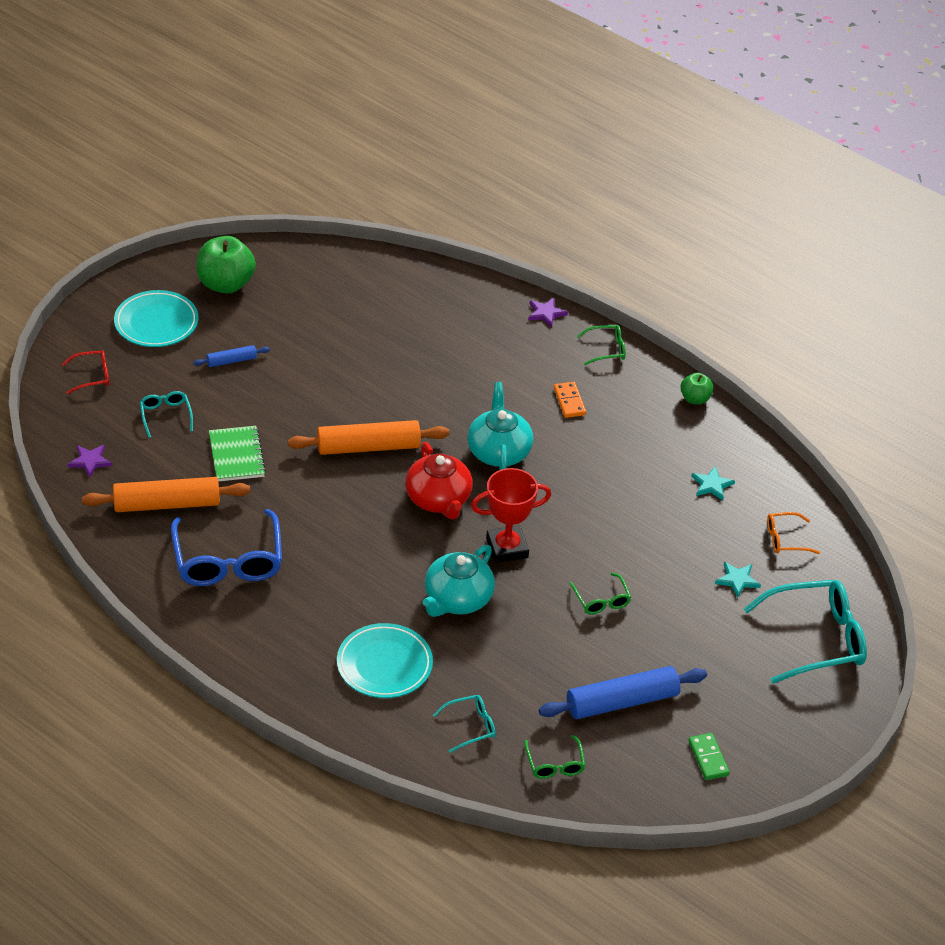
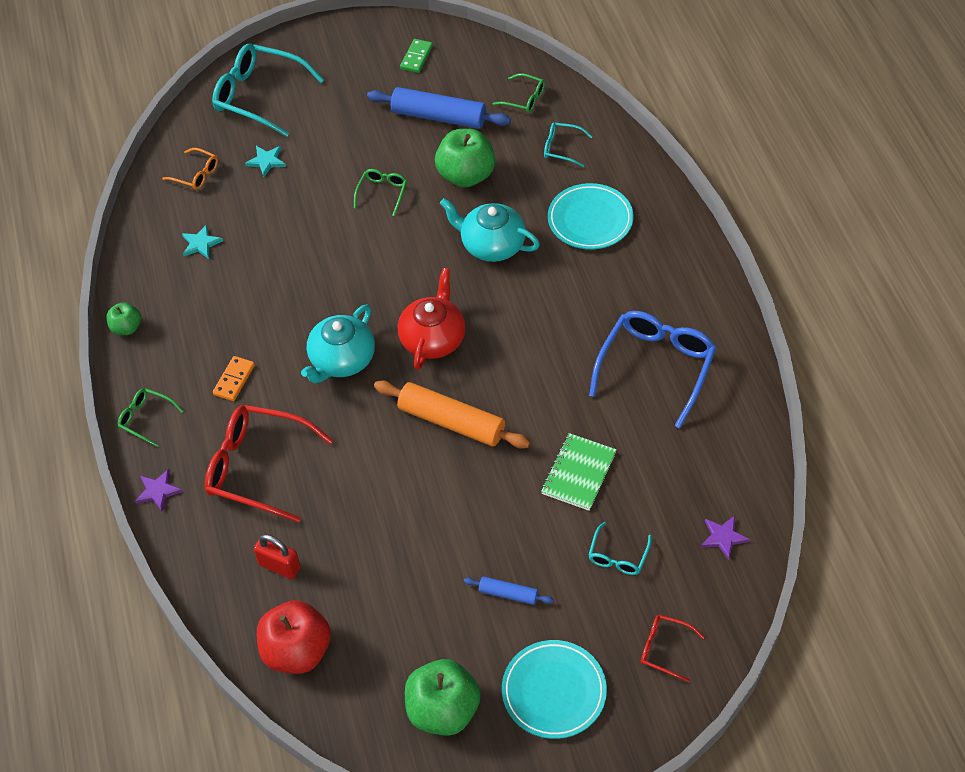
camera: 140 degrees left, 10 degrees up
orange rolling pin [82,477,250,512] -> none
turquoise teapot [423,545,495,617] -> turquoise teapot turned 135 degrees counterclockwise [440,198,540,262]
red trophy [471,468,551,563] -> none
green glasses [525,735,586,779] -> green glasses turned 90 degrees clockwise [492,73,545,113]
none -> red glasses [205,405,333,523]
none -> red padlock [254,534,301,579]
none -> red apple [257,600,331,674]
none -> green apple [435,129,495,188]

